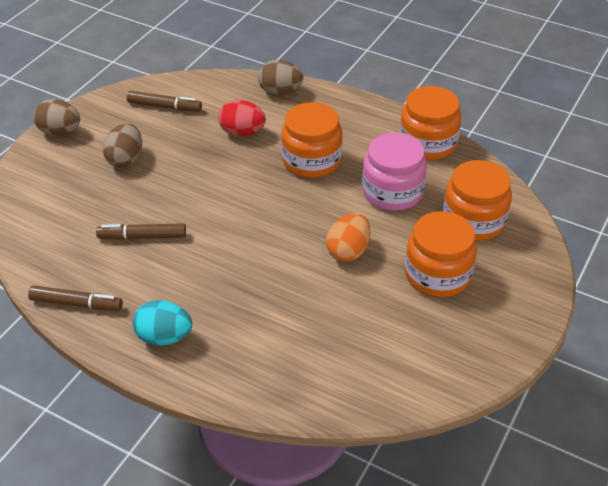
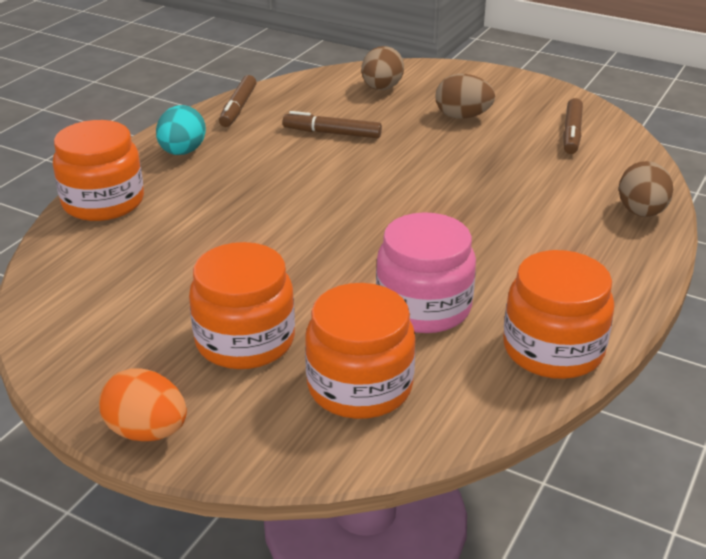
camera: 90 degrees right, 10 degrees down
brown egg [33,99,80,136] -> brown egg moved to [361,46,404,90]
brown marker [96,223,186,240] -> brown marker turned 75 degrees counterclockwise [283,111,382,138]
red egg [218,100,266,136] -> none
orange jar [281,102,342,178] -> orange jar moved to [53,120,144,221]
orange egg [326,213,370,262] -> orange egg moved to [99,368,187,441]

